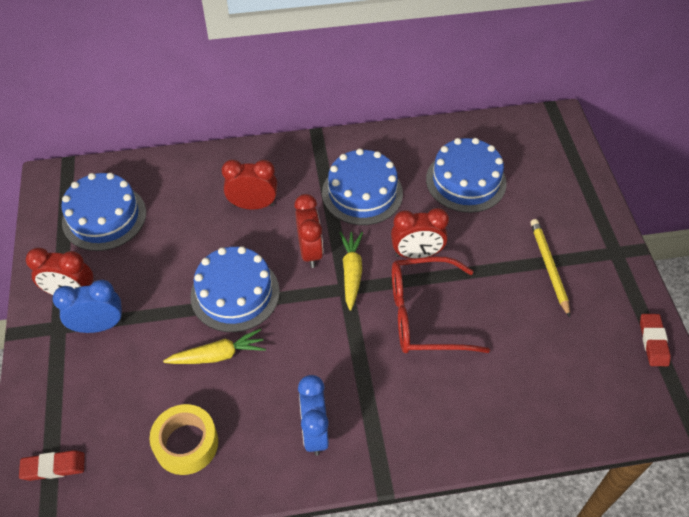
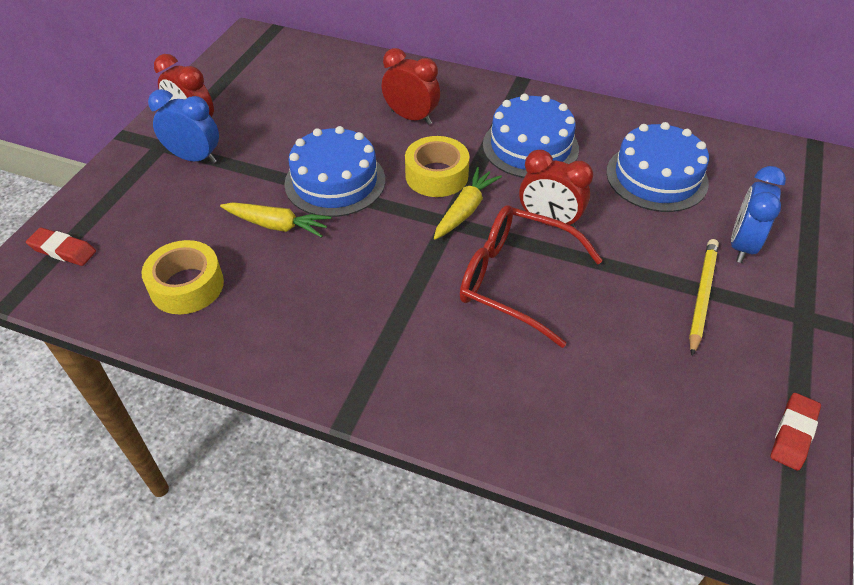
camera: 30 degrees right, 5 degrees down
blue cake [61,173,146,251] -> none
red clock [294,194,323,268] -> yellow tape [405,136,469,197]
blue clock [298,375,329,456] -> blue clock moved to [731,166,786,263]

